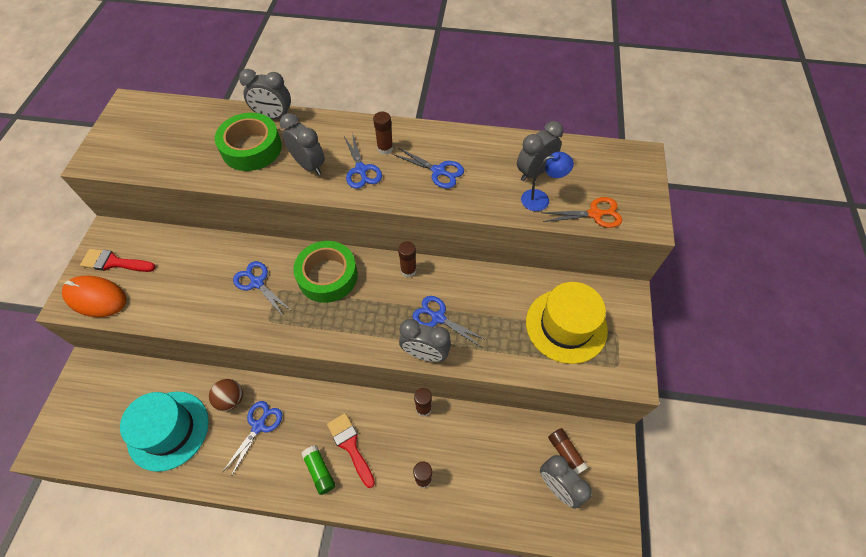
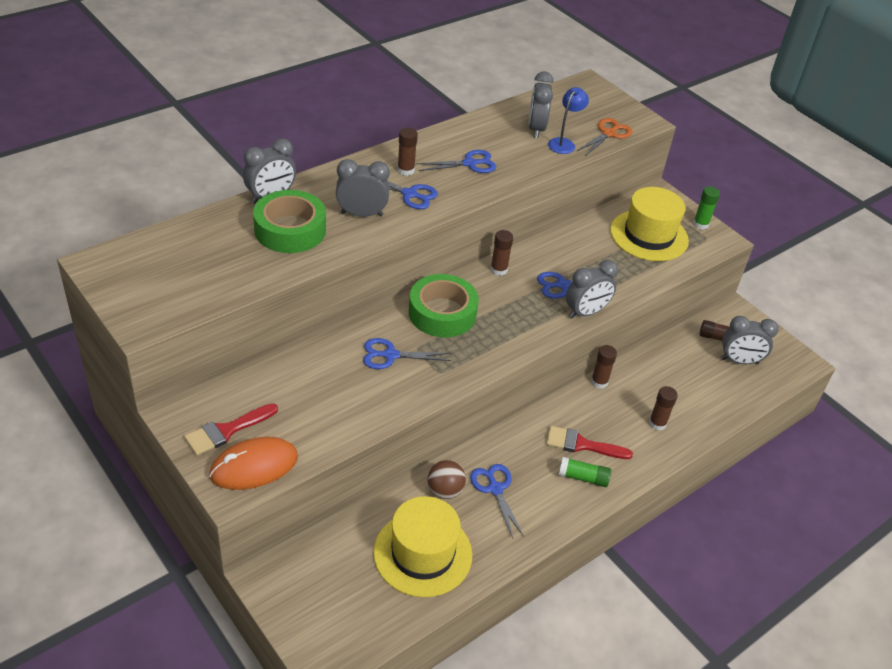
camera: 50 degrees left, 15 degrees down
turquoise hat [120,391,209,472] -> yellow hat [373,496,472,597]
none -> green glue stick [693,186,720,230]

